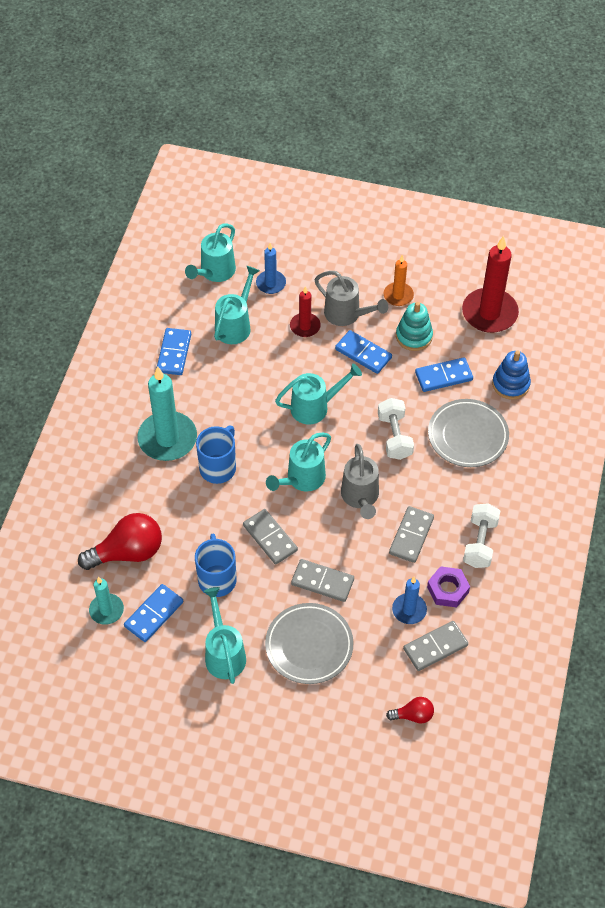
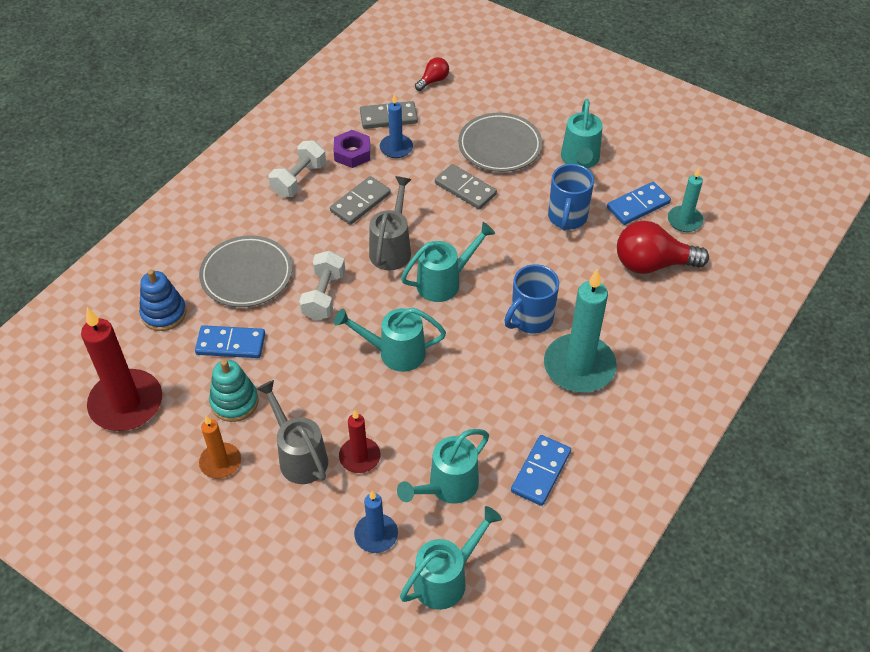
camera: 160 degrees left, 5 degrees down
grey domino [243,509,298,565] -> none
blue domino [335,330,392,374] -> none
red light bulb [386,697,434,723] -> red light bulb turned 120 degrees clockwise [415,57,449,91]

